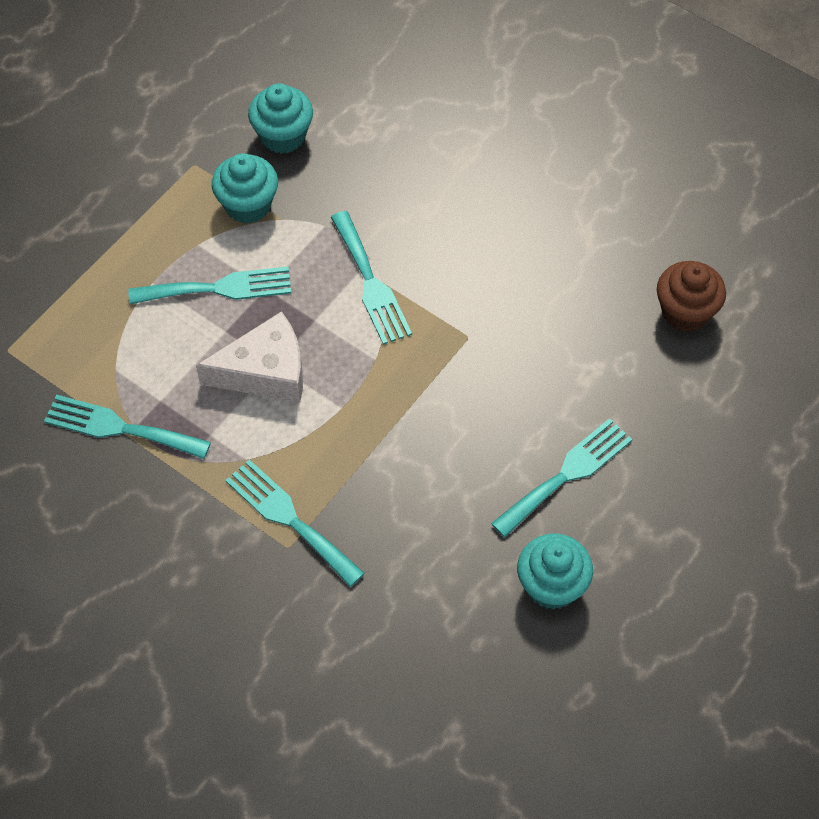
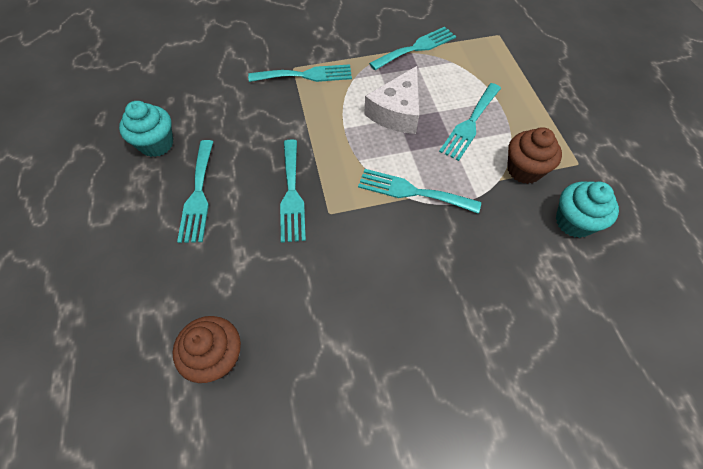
camera: 130 degrees right, 0 degrees up
turquoise cupcake [212,153,278,224] -> brown cupcake [507,127,562,184]
none -> turquoise fork [280,139,306,243]

